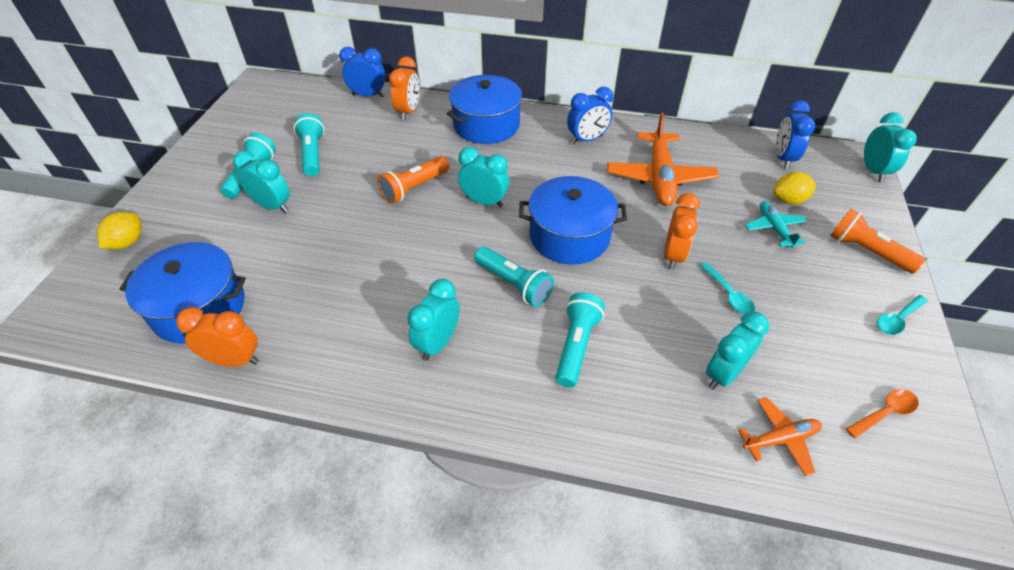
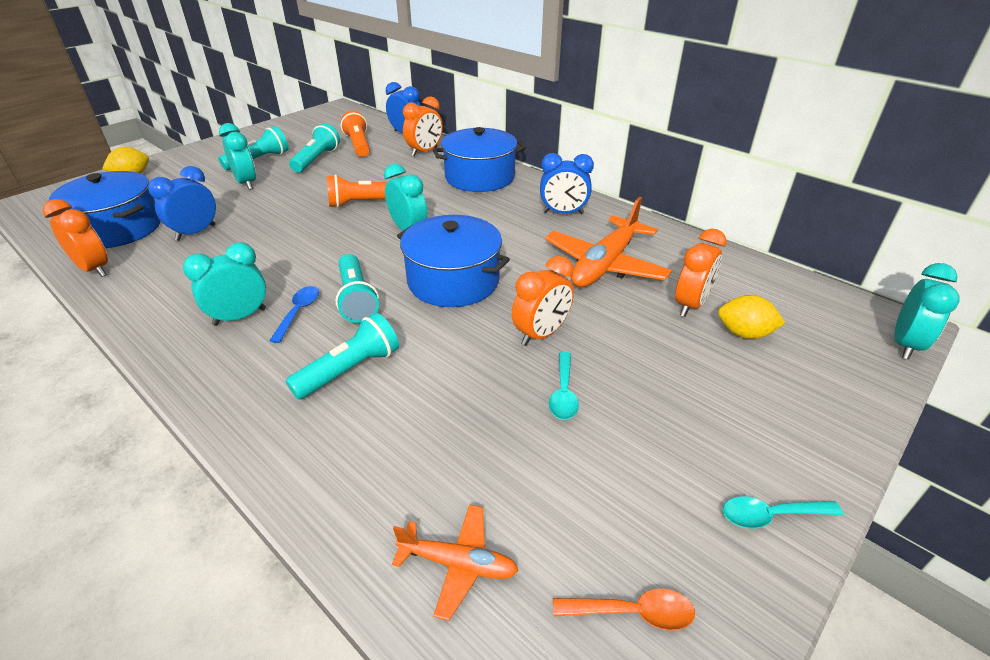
camera: 30 degrees right, 10 degrees down
turquoise clock [706,312,769,390] -> none
turquoise plane [745,201,807,248] -> none
blue clock [776,100,815,169] -> blue clock moved to [148,166,216,241]
orange flashlight [830,209,925,274] -> orange flashlight moved to [341,111,370,157]
none -> blue spoon [269,286,319,343]
none -> orange clock [675,228,727,317]

